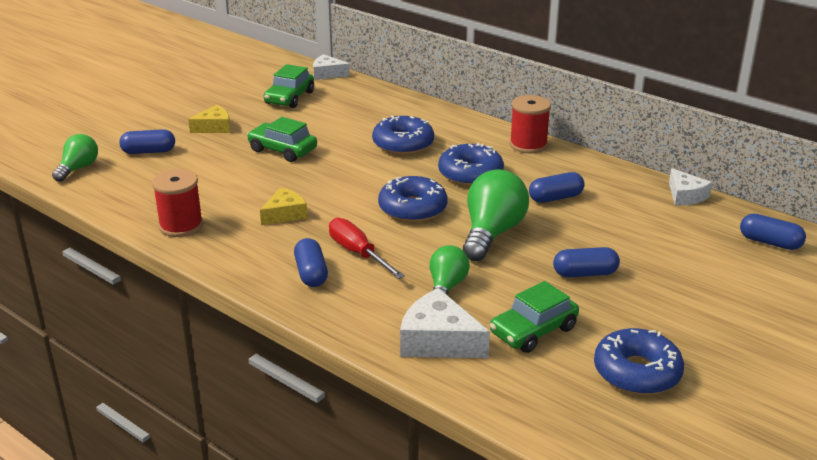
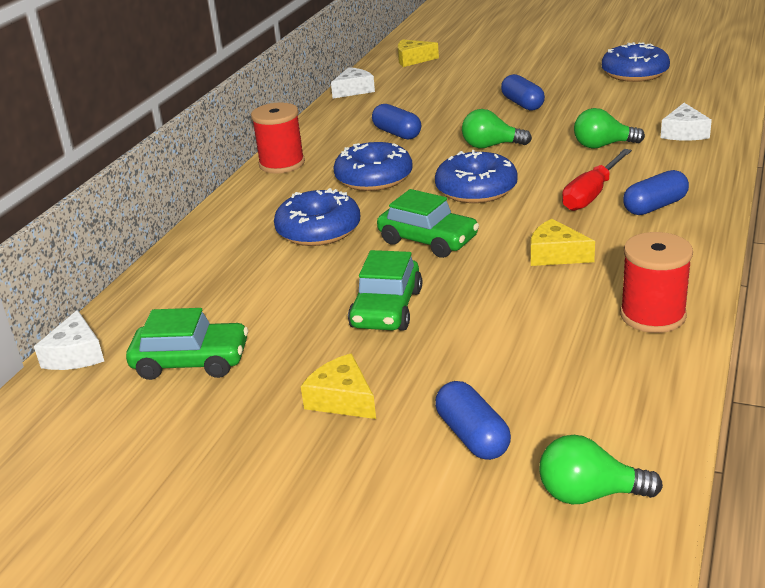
camera: 105 degrees left, 0 degrees up
white cheese [400,288,490,358] -> white cheese [661,103,712,141], size x0.65
green light bulb [463,169,529,261] -> green light bulb [462,109,532,148], size x0.60
green car [490,281,579,353] -> green car moved to [377,189,479,258]
blue capsule [740,214,806,250] -> yellow cheese [398,39,439,67]

